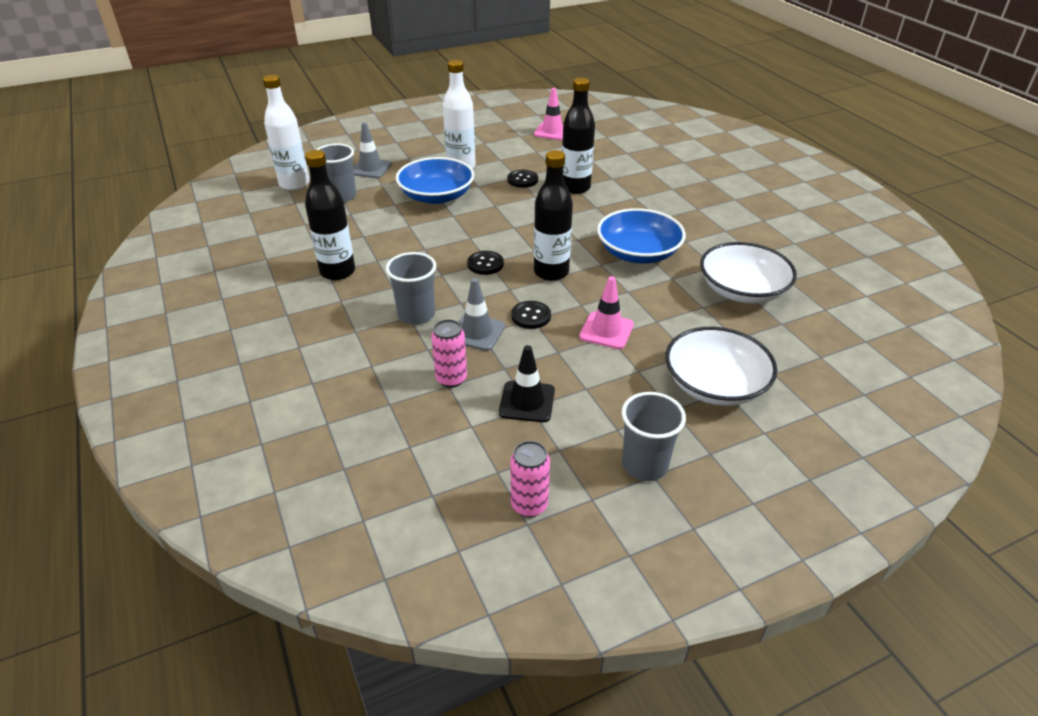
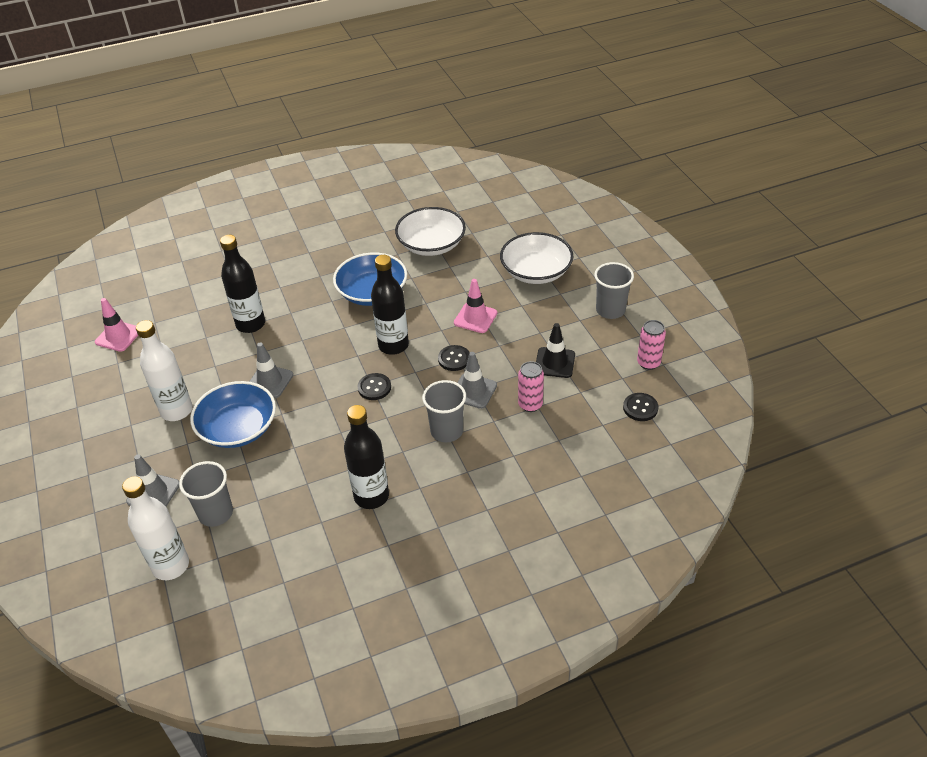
camera: 85 degrees left, 5 degrees up
black button [507,170,538,188] -> black button moved to [623,393,658,421]
none -> grey traffic cone [249,342,293,398]

